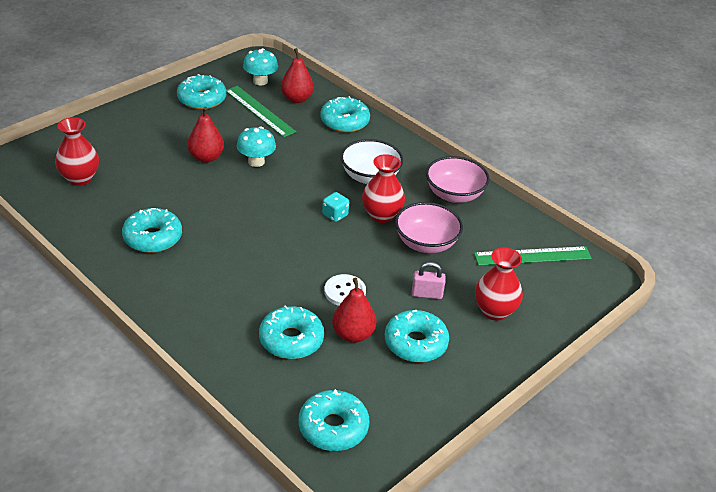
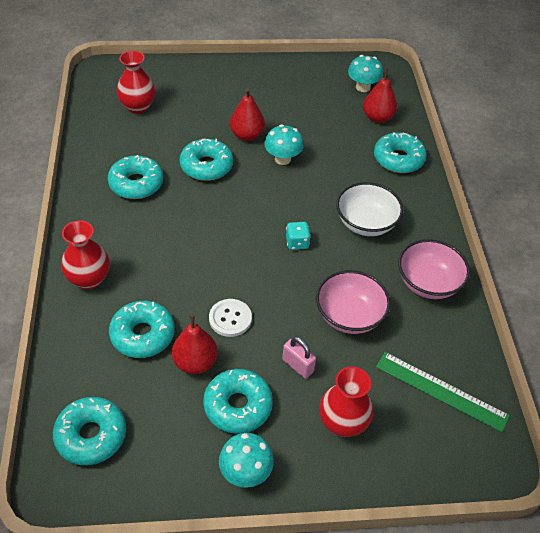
camera: 40 degrees right, 10 degrees up
turquoise donut [177,74,227,110] -> turquoise donut moved to [180,139,233,181]
green ruler [226,86,296,137] -> none
red vase [362,154,405,223] -> red vase moved to [61,220,110,289]
none -> turquoise mushroom [219,433,274,488]

